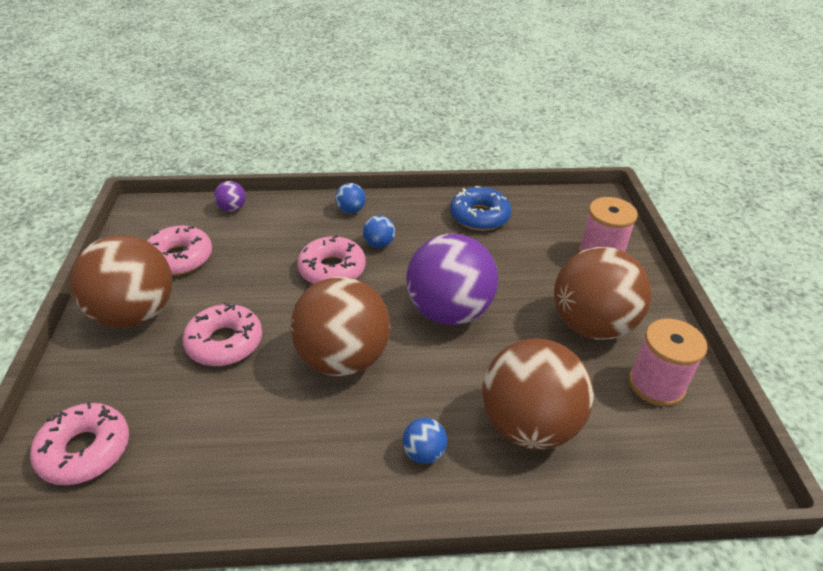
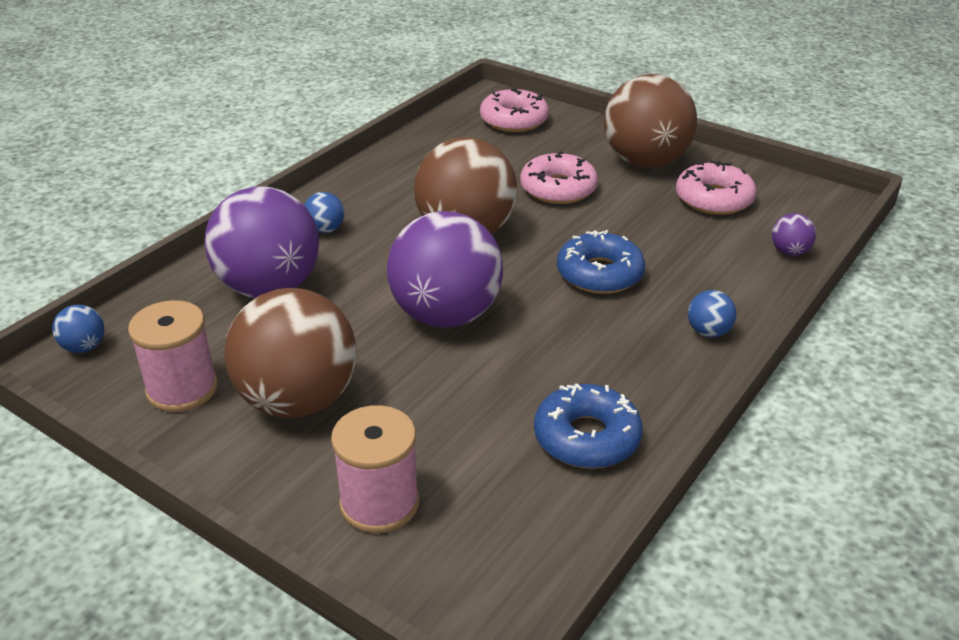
camera: 130 degrees right, 5 degrees down
pink donut [297,235,366,284] -> blue donut [557,230,645,294]
blue ball [363,215,395,248] -> blue ball moved to [52,305,104,353]
brown ball [482,339,594,450] -> purple ball [204,186,319,298]

